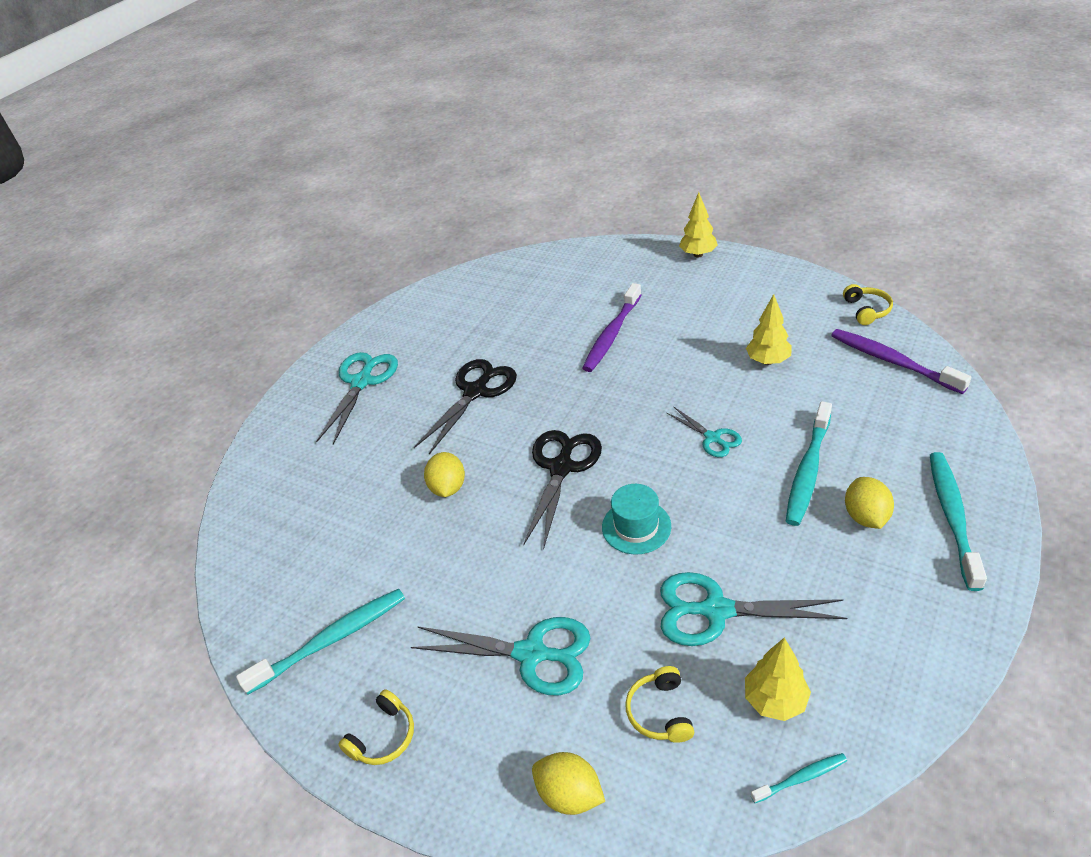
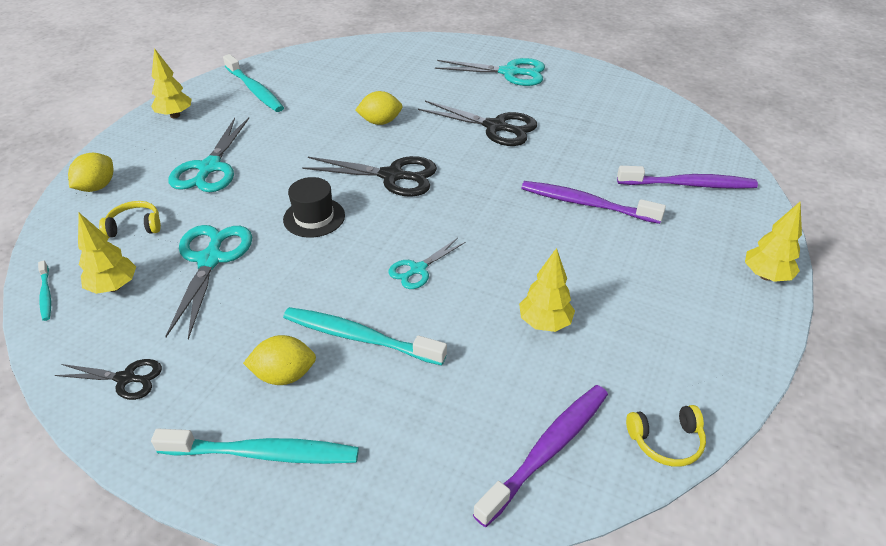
camera: 80 degrees right, 0 degrees up
yellow headphones [338,689,414,765] -> yellow tree [151,48,191,118]
turquoise hat [602,484,671,555] -> black hat [283,177,345,238]
none -> black scissors [55,359,162,400]
none -> purple toothbrush [617,166,758,189]

